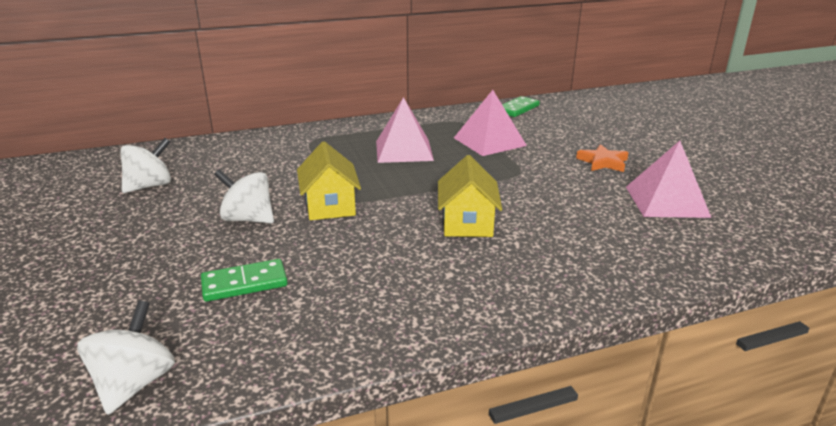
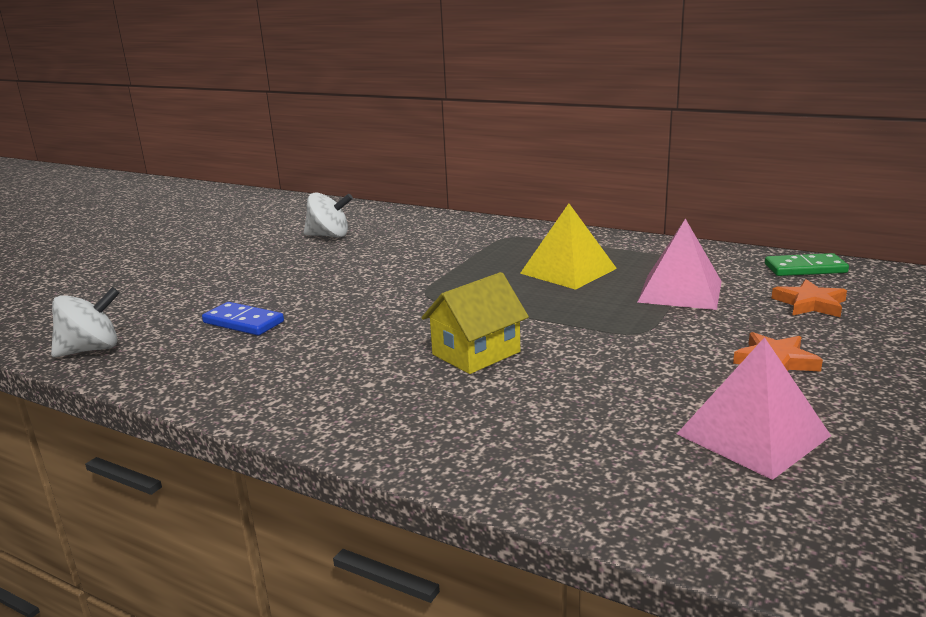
camera: 50 degrees right, 5 degrees down
green domino [201,259,288,302] -> blue domino [202,302,284,335]
white spinning top [214,169,274,223] -> none
yellow house [297,141,361,220] -> none
pink pyramid [376,97,434,163] -> yellow pyramid [520,203,617,290]
none -> orange star [772,279,847,317]

